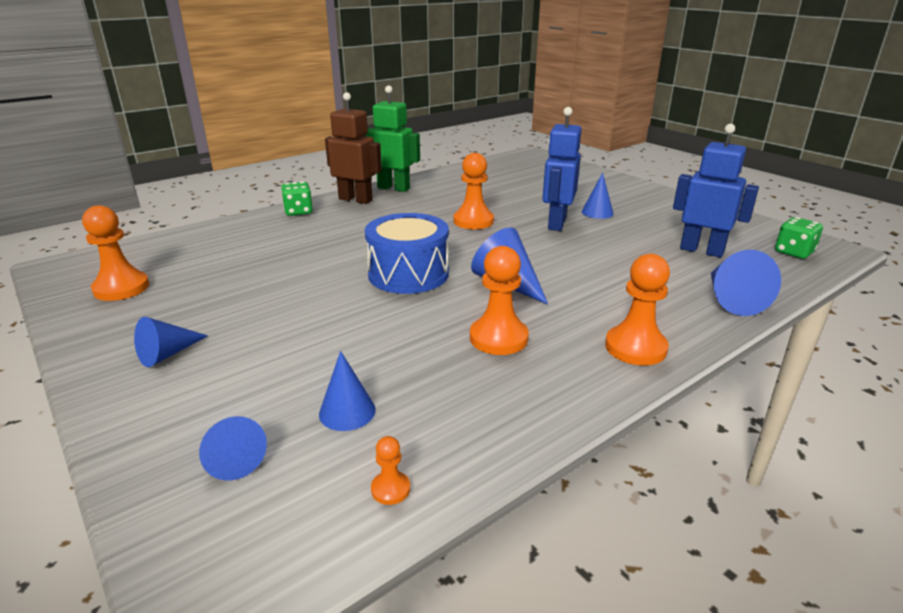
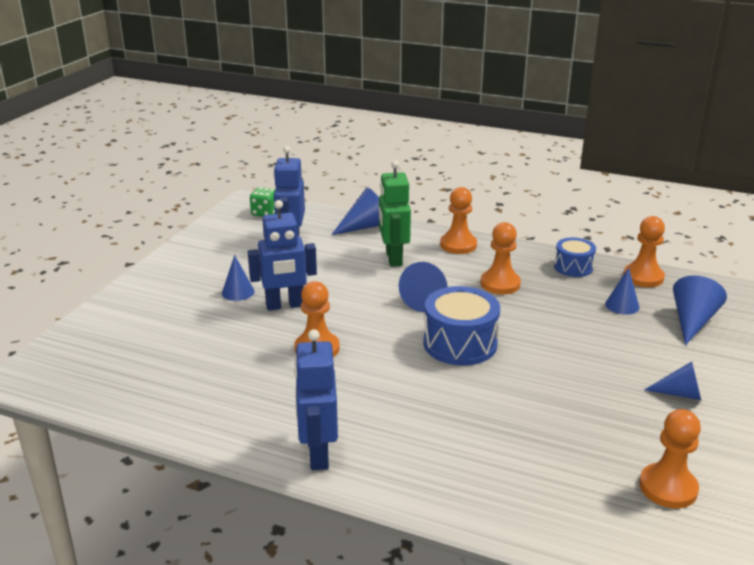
camera: 120 degrees left, 0 degrees up
blue cone [199,416,267,480] -> blue cone [673,275,727,345], size x1.50
green dice [281,182,313,216] -> none
brown robot [325,92,382,204] -> blue robot [294,329,338,470]
green robot [366,85,420,192] -> green robot moved to [379,160,411,267]
orange pawn [371,436,410,505] -> orange pawn [623,216,665,287], size x2.09
none -> blue drum [554,238,596,277]

